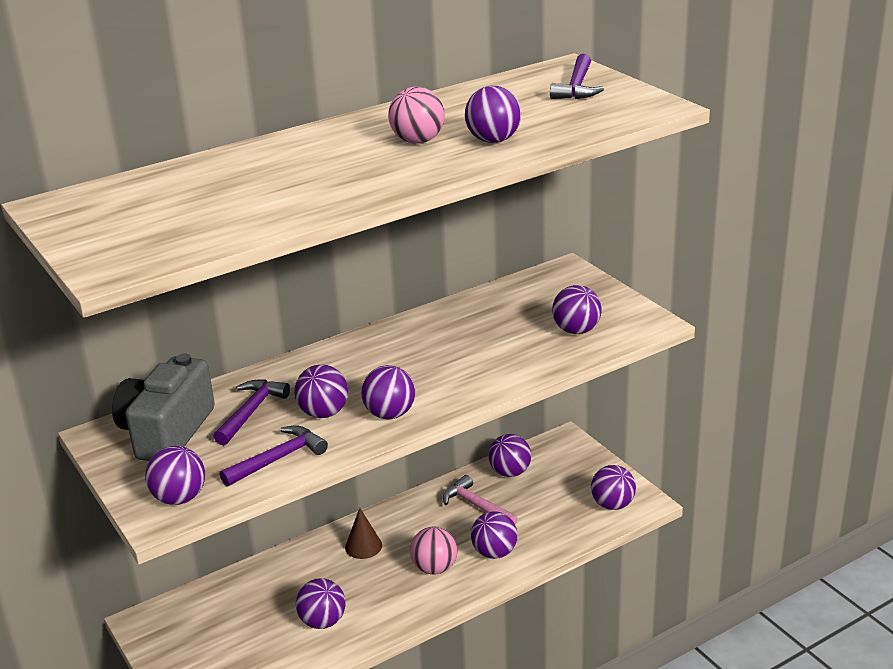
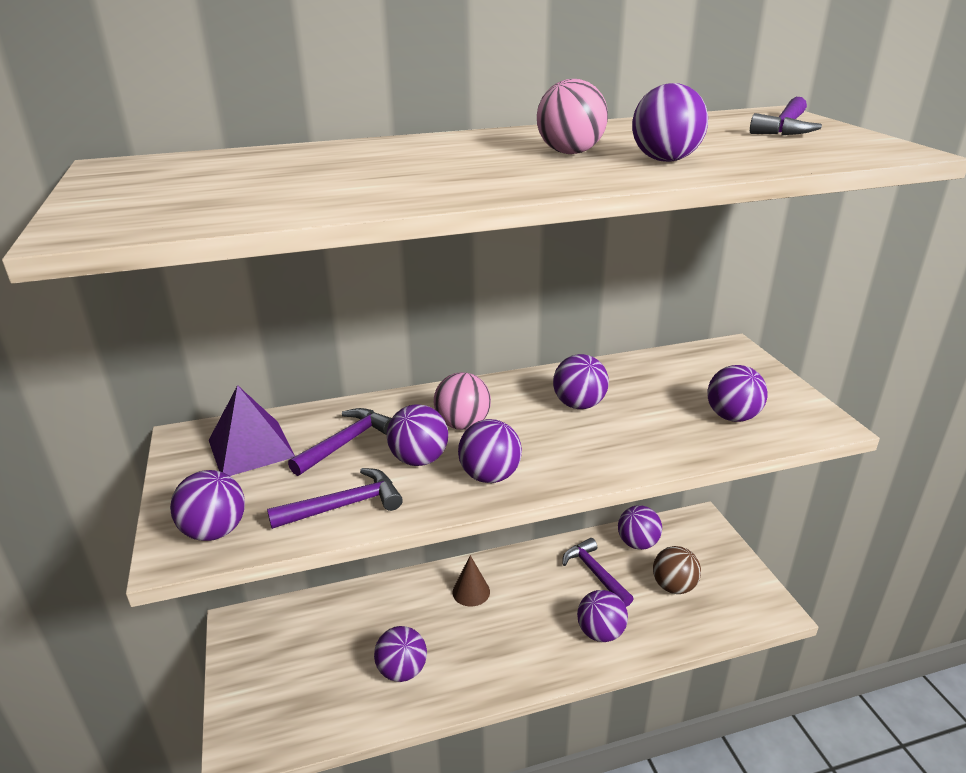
camera: 15 degrees right, 0 degrees up
grey camera [112,354,215,461] -> purple pyramid [209,385,295,476]
pink ball [410,526,457,575] -> pink ball moved to [434,372,491,430]
pink hammer [443,475,518,525] -> purple hammer [562,538,633,607]
purple ball [591,465,636,510] -> purple ball moved to [553,354,609,409]
none -> brown ball [653,546,701,594]

